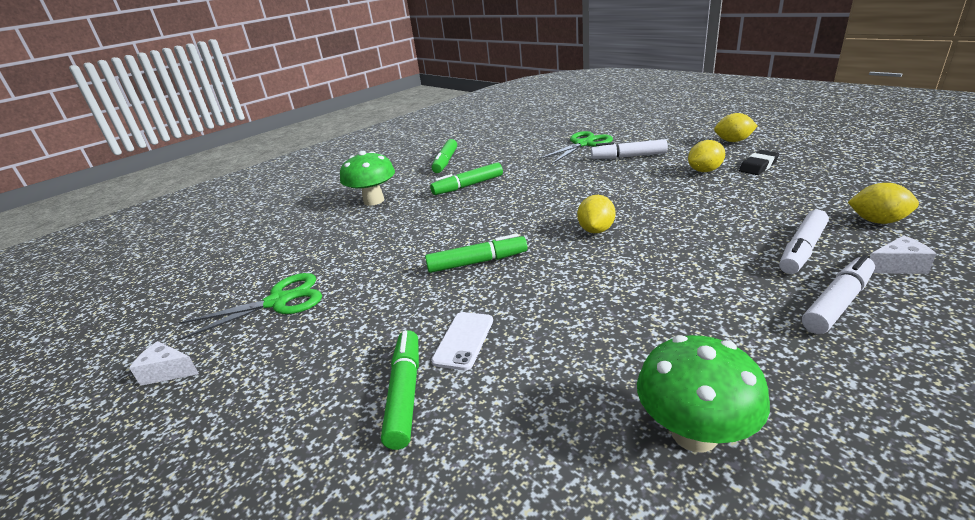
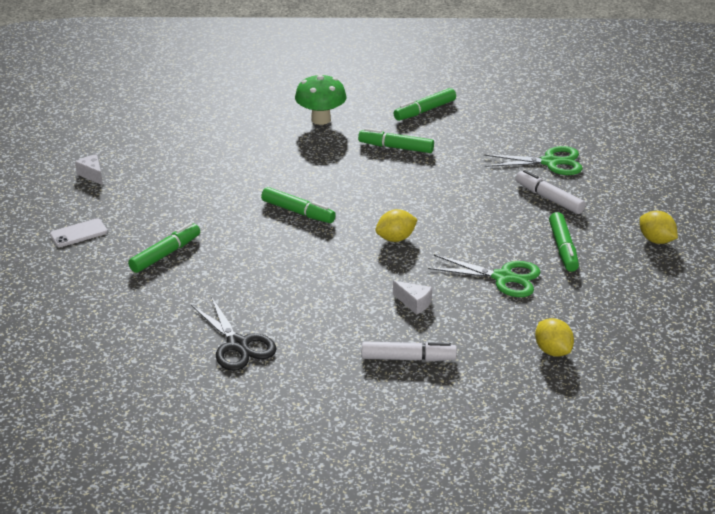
camera: 40 degrees right, 5 degrees up
green scissors [178,273,322,340] -> green scissors moved to [428,255,540,297]
white phone [431,312,493,370] -> white phone moved to [50,218,108,247]
green mushroom [637,335,770,452] -> black scissors [191,296,277,371]
yellow lemon [688,140,725,172] -> green marker [549,212,579,272]
black eraser [739,150,779,175] -> none
white marker [779,210,829,274] -> none
white cheese [870,235,936,274] -> white cheese moved to [393,281,432,315]

